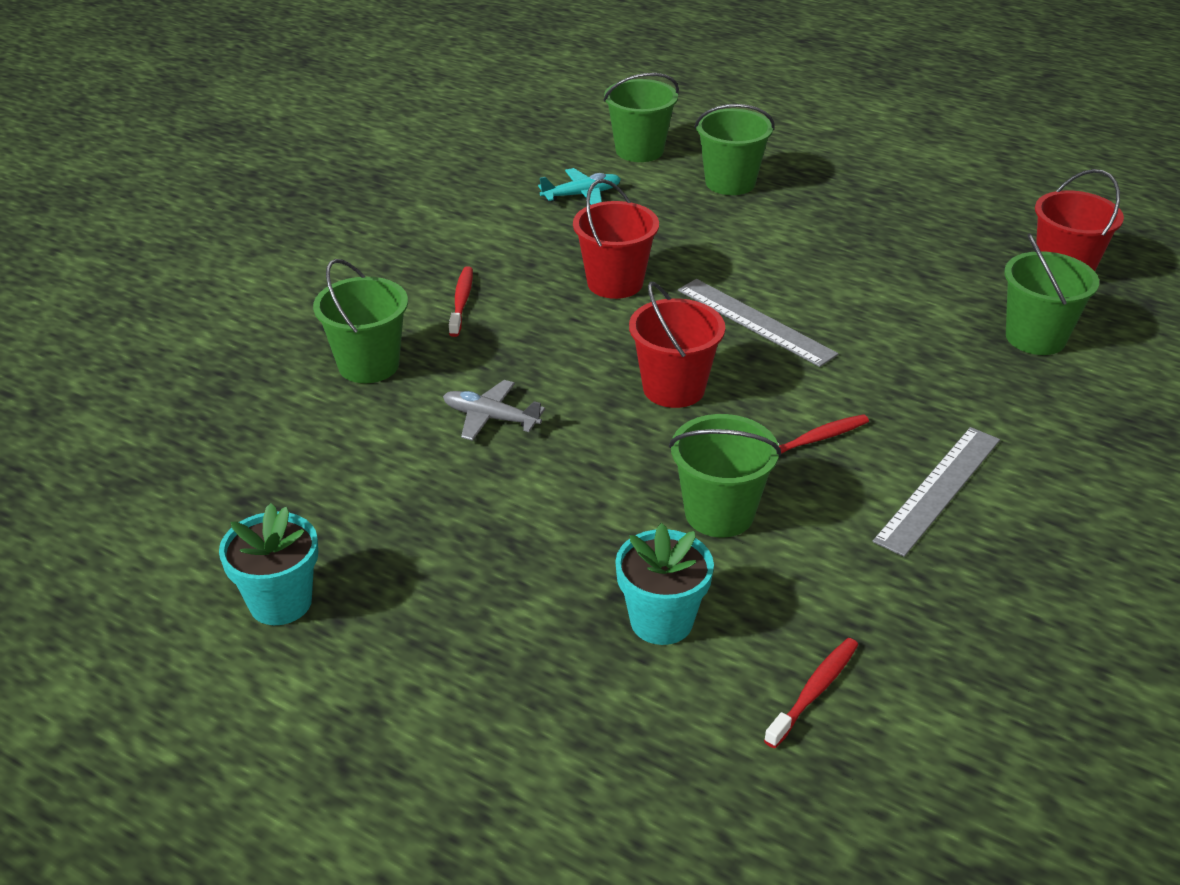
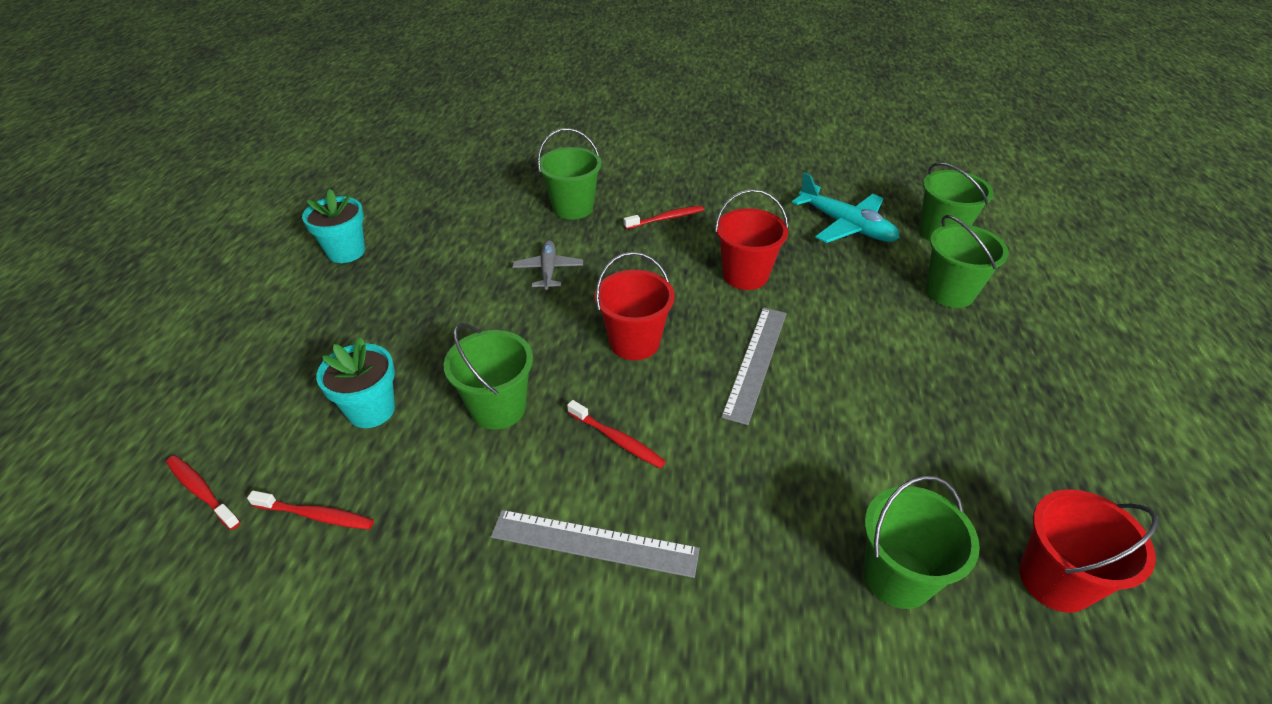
camera: 65 degrees right, 5 degrees up
turquoise plane [538,168,621,205] -> turquoise plane [792,172,900,243], size x1.61
none -> red toothbrush [166,455,240,530]

